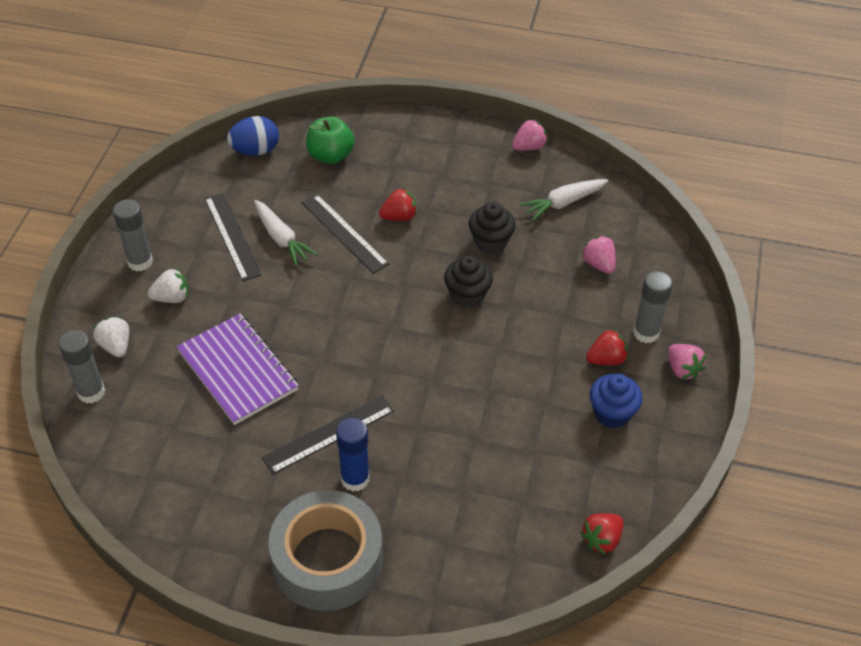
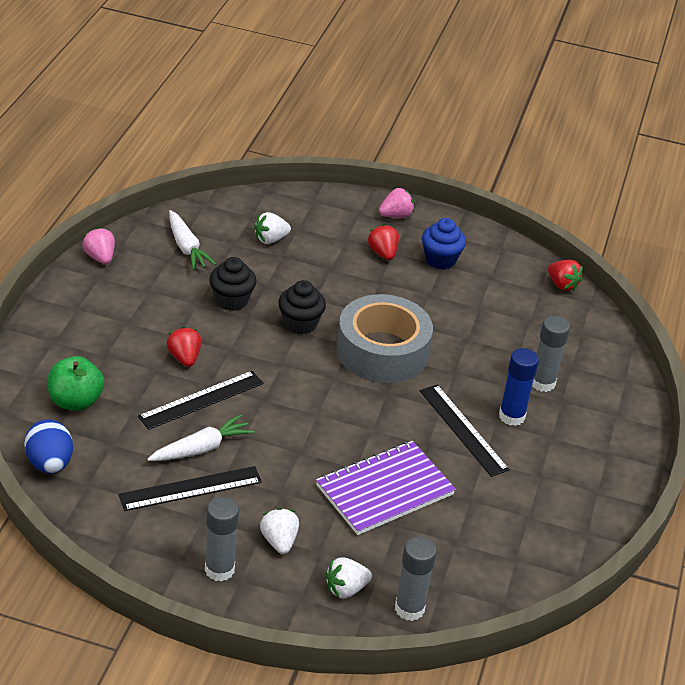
camera: 90 degrees left, 10 degrees down
grey tape [269,490,383,611] -> grey tape moved to [336,294,433,383]
pink strawberry [581,236,616,274] -> white strawberry [254,212,291,244]
grey glue stick [633,271,673,343] -> grey glue stick moved to [532,316,570,392]

